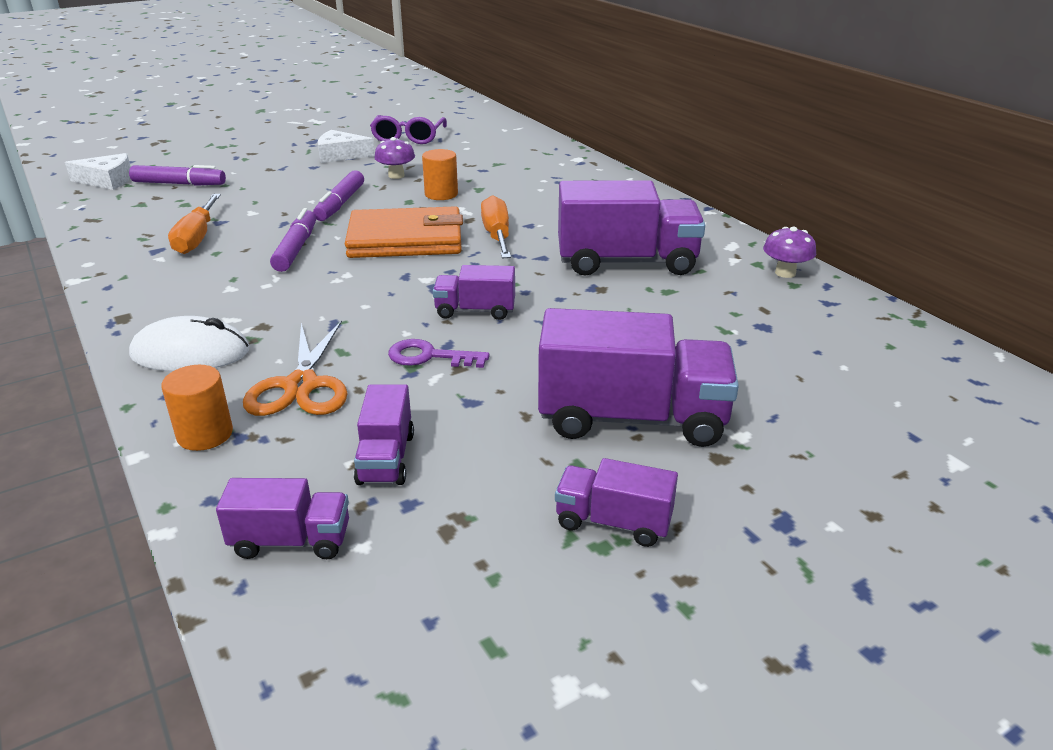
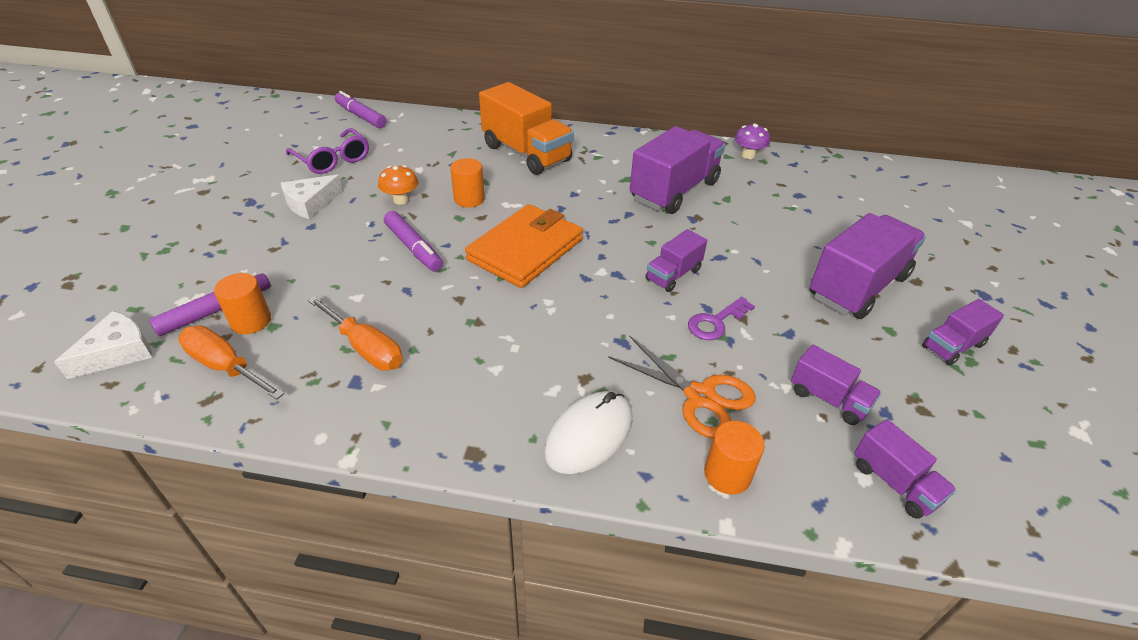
camera: 50 degrees left, 10 degrees up
purple truck [216,478,349,559] -> purple truck turned 105 degrees clockwise [854,419,957,519]
purple marker [270,208,316,272] -> purple marker moved to [335,91,386,128]
purple mushroom [374,137,415,179] -> orange mushroom [378,165,418,205]
orange screwdriver [481,195,511,258] -> orange screwdriver moved to [178,325,285,400]
none -> orange cylinder [214,273,271,334]
none -> orange truck [479,82,574,175]

